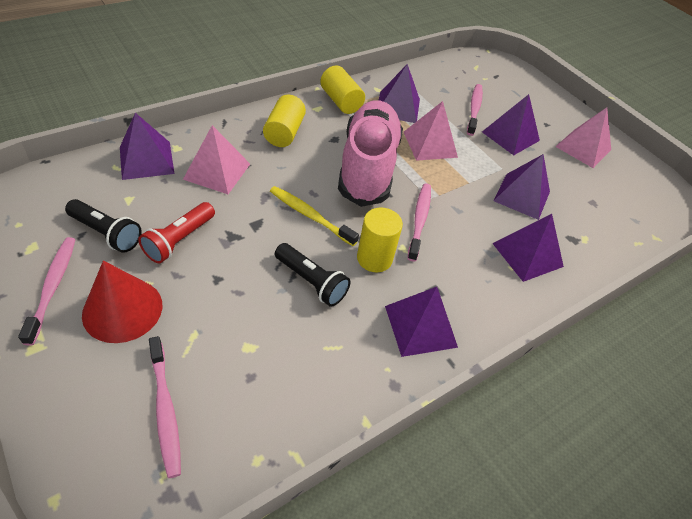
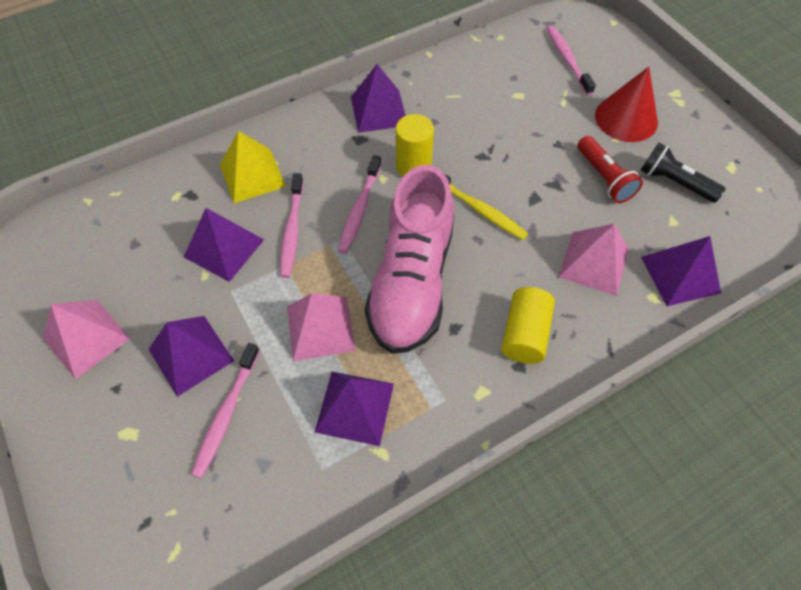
camera: 170 degrees left, 10 degrees up
pink toothbrush [18,237,76,345] -> pink toothbrush moved to [280,173,304,278]
red flashlight [138,202,215,263] -> red flashlight turned 120 degrees clockwise [577,136,643,203]
black flashlight [275,243,351,307] -> none
yellow cylinder [320,66,365,114] -> none
purple pyramid [492,214,564,282] -> yellow pyramid [220,131,286,203]

